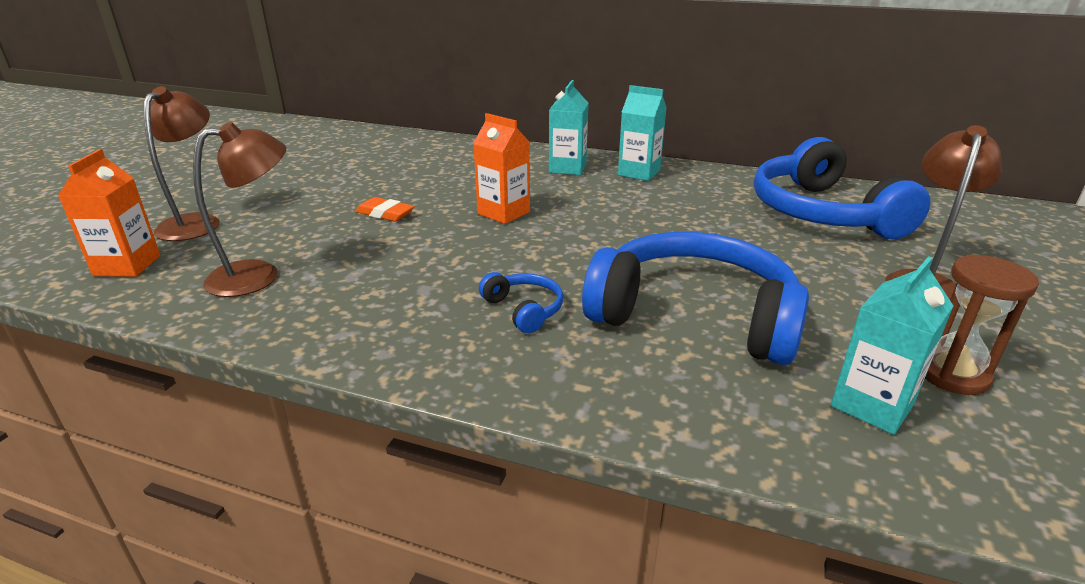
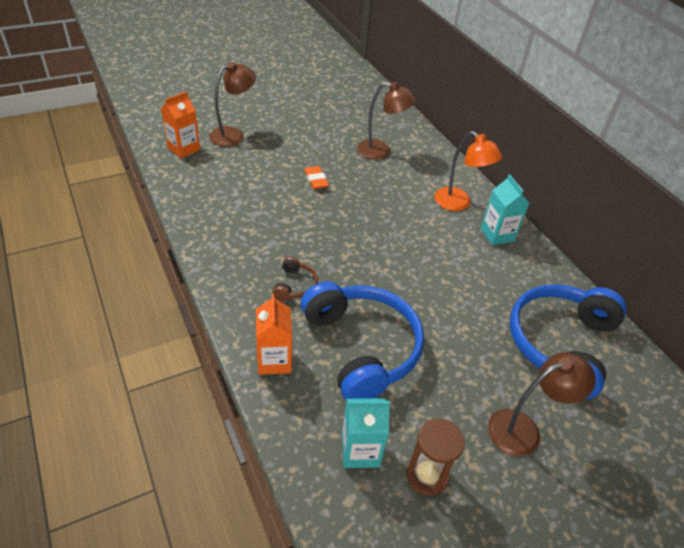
camera: 40 degrees right, 15 degrees up
brown lamp [193,122,286,297] -> brown lamp moved to [357,82,416,160]
orange carton [473,113,530,224] -> orange carton moved to [256,294,292,375]
blue headphones [479,272,563,333] -> brown headphones [273,256,318,301]
turquoise carton [549,80,589,175] -> orange lamp [434,131,503,211]

